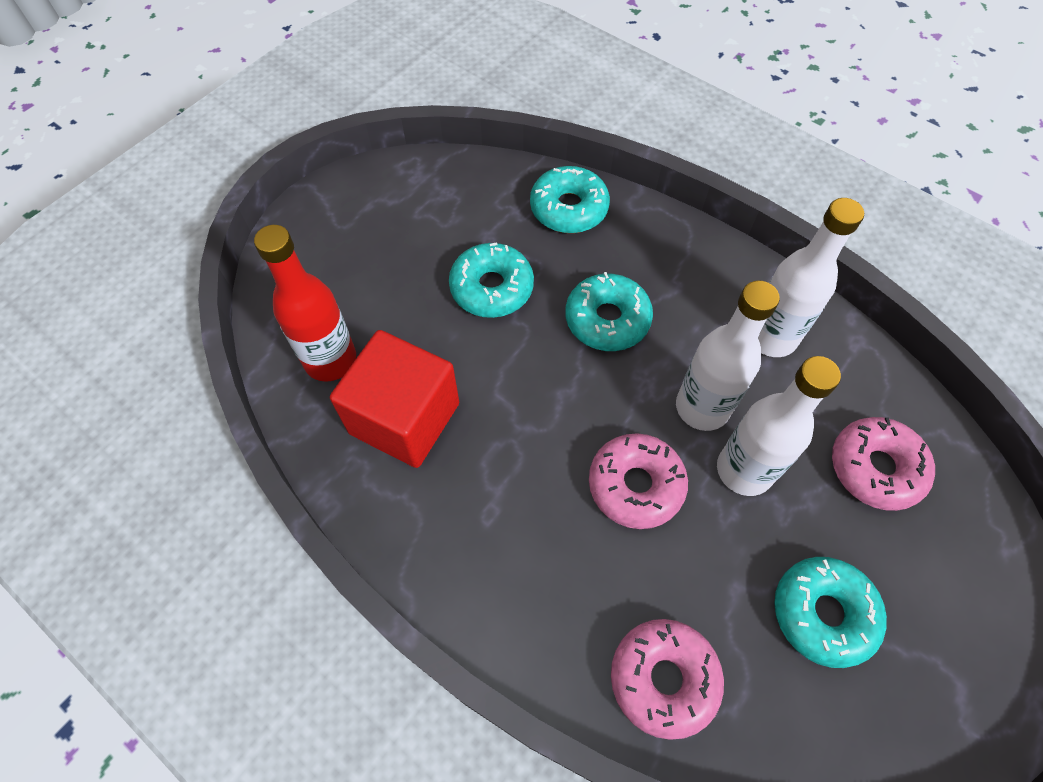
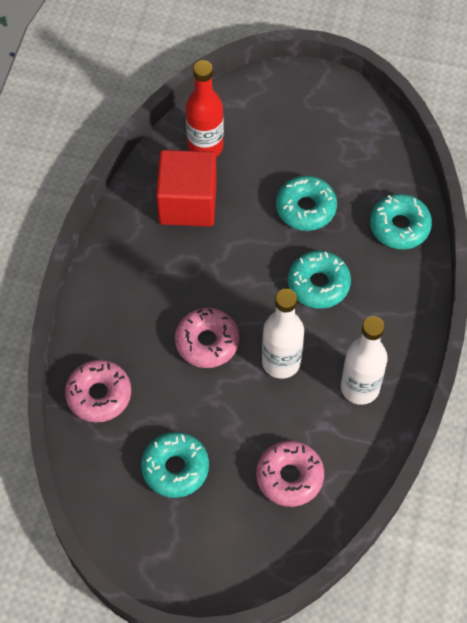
camera: 65 degrees right, 0 degrees up
white bottle [717,356,841,496] -> none

